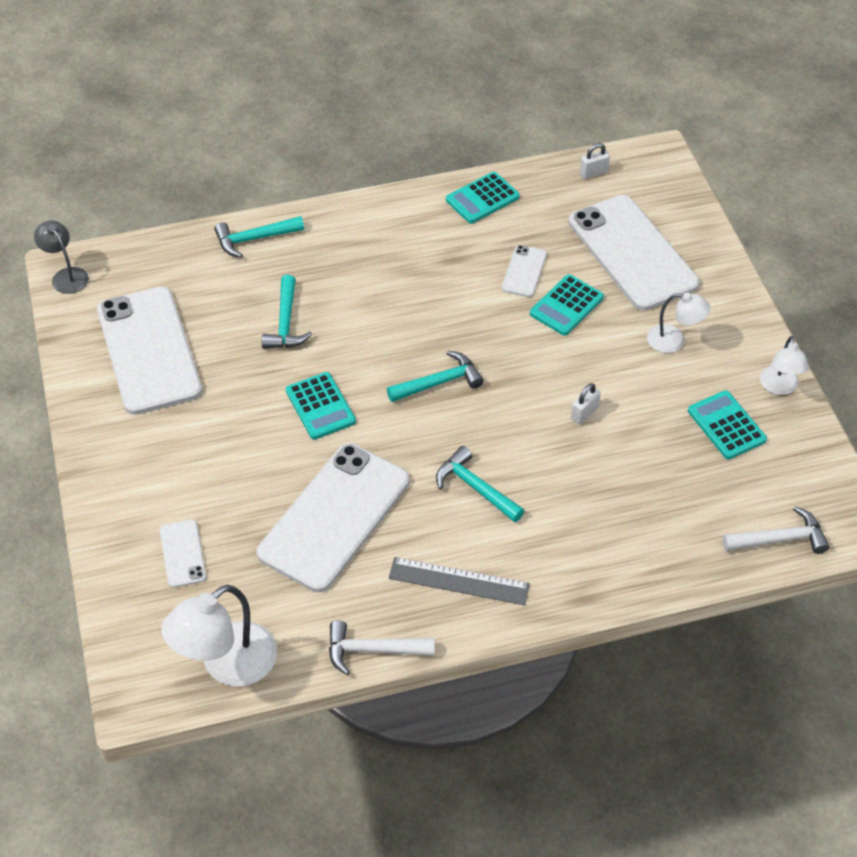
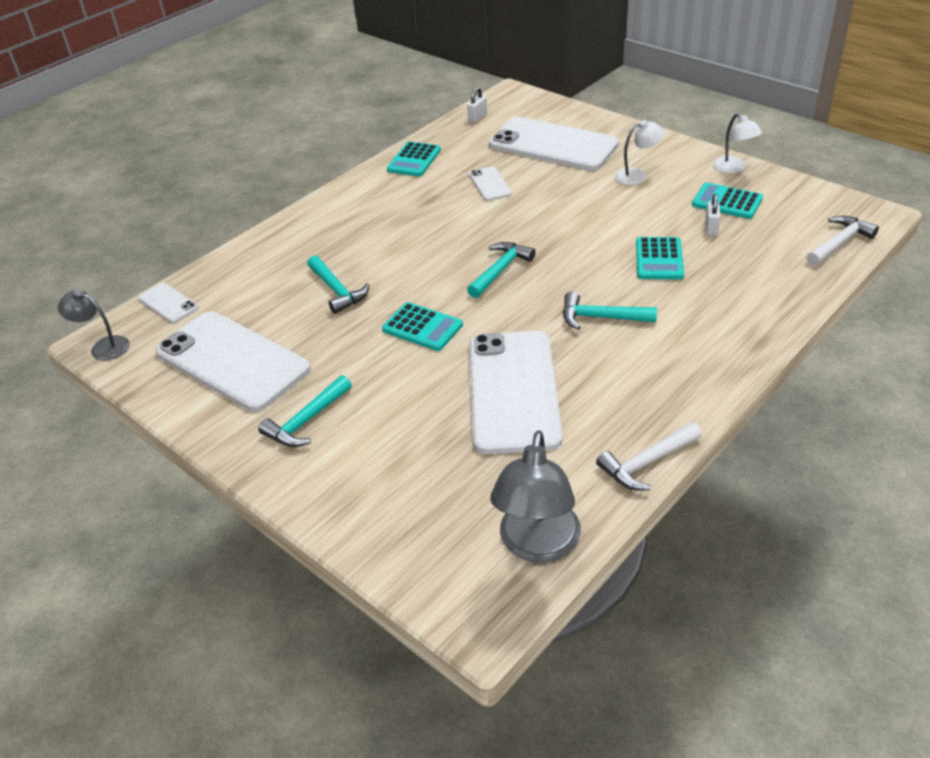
camera: 30 degrees left, 10 degrees down
white phone [160,519,207,588] -> white phone moved to [138,283,198,323]
white lamp [161,585,277,687] -> grey lamp [490,431,581,563]
turquoise hammer [214,216,304,258] -> turquoise hammer moved to [258,375,352,447]
grey ruler [389,557,530,605] -> none
turquoise calculator [530,274,604,336] -> turquoise calculator moved to [636,237,684,279]
white padlock [571,383,601,424] -> white padlock moved to [705,194,720,236]

